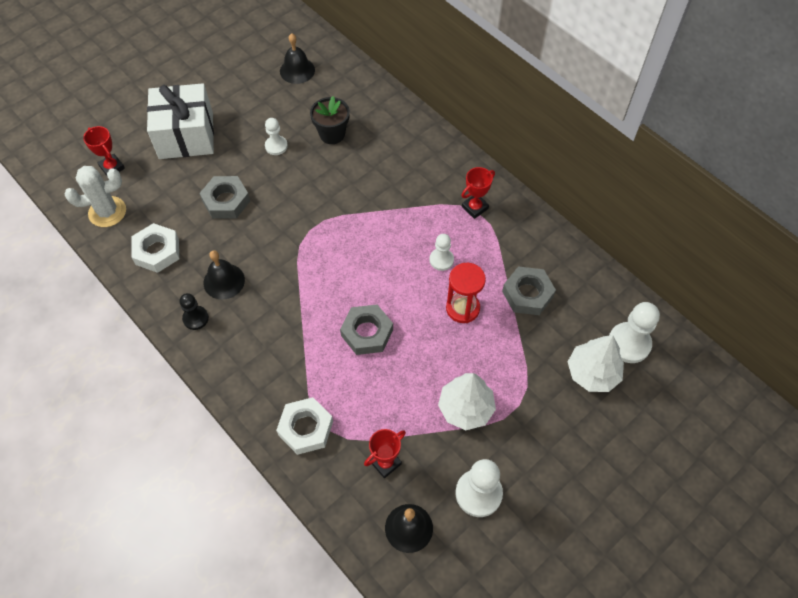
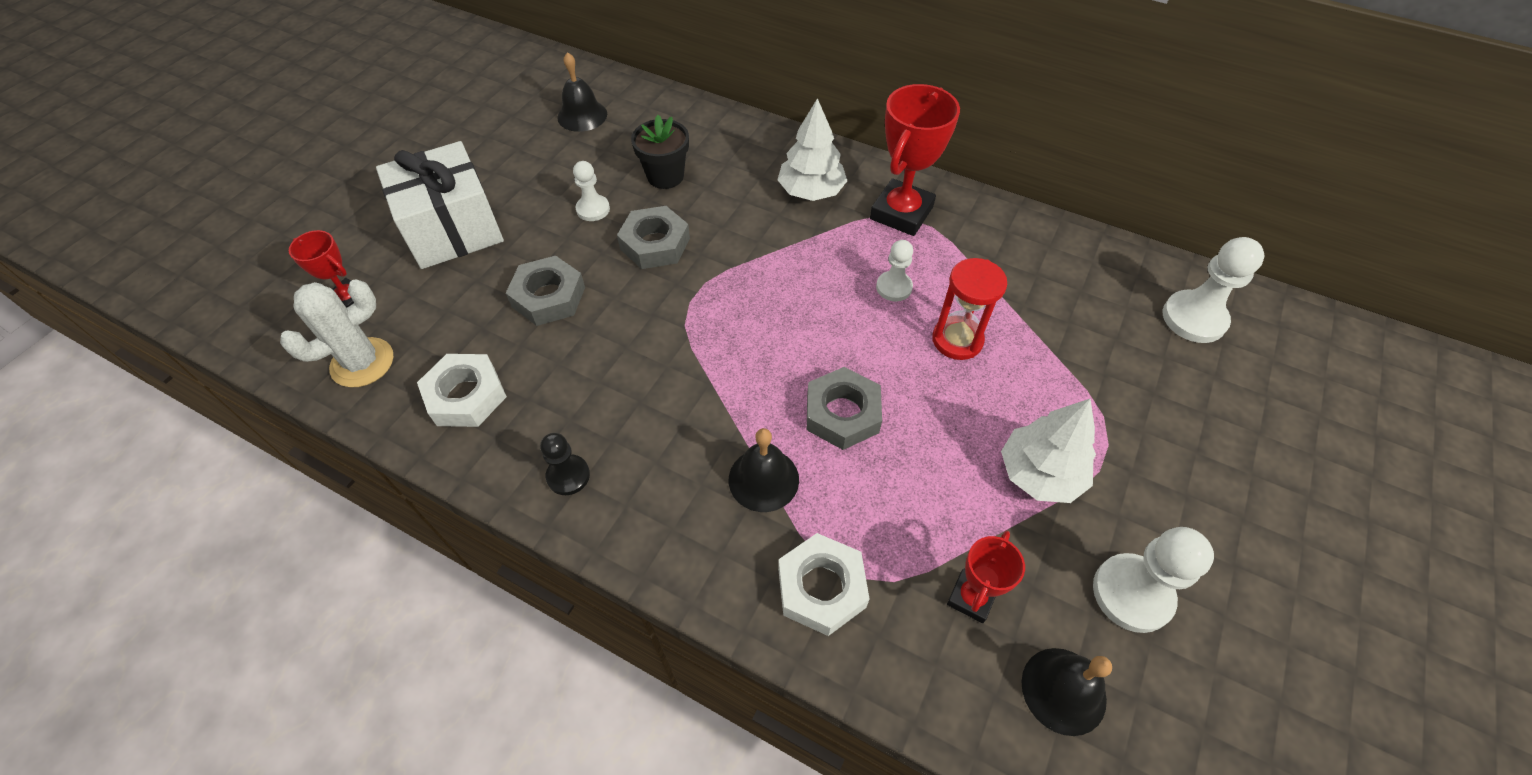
camera: 20 degrees left, 5 degrees down
black bell [204,250,245,300] -> black bell moved to [729,428,799,512]
red trophy [461,167,495,219] -> red trophy [870,84,960,236], size x1.77
grey nut [502,267,556,315] -> grey nut moved to [617,206,690,269]
white tree [568,335,624,392] -> white tree moved to [778,98,847,201]

